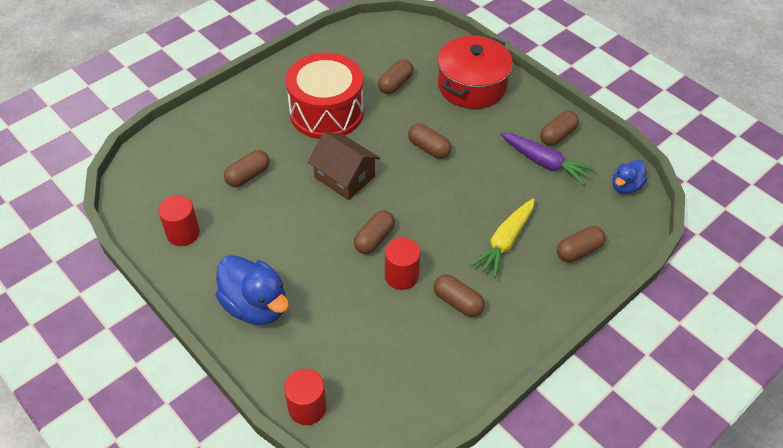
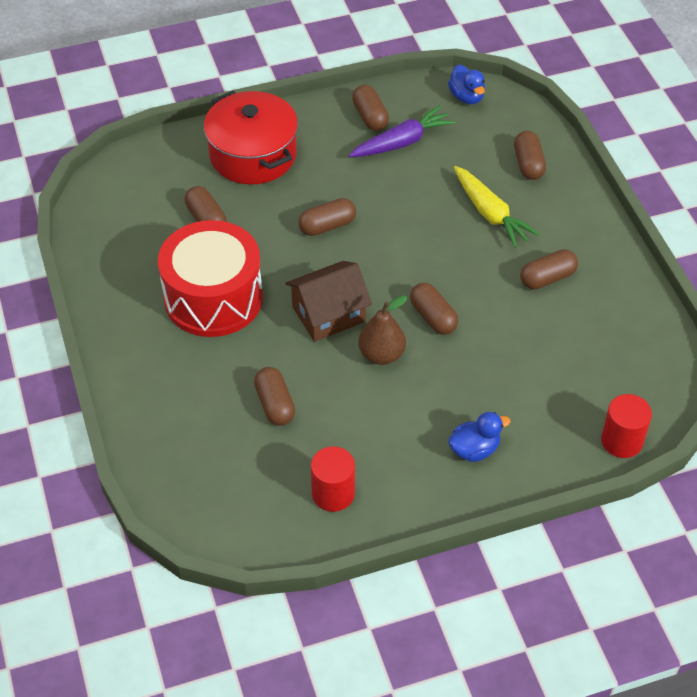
camera: 65 degrees left, 0 degrees up
blue duck [216,255,289,325] -> blue duck [448,412,511,462], size x0.57
red cylinder [385,238,420,290] -> none
none -> brown pear [358,295,407,365]

